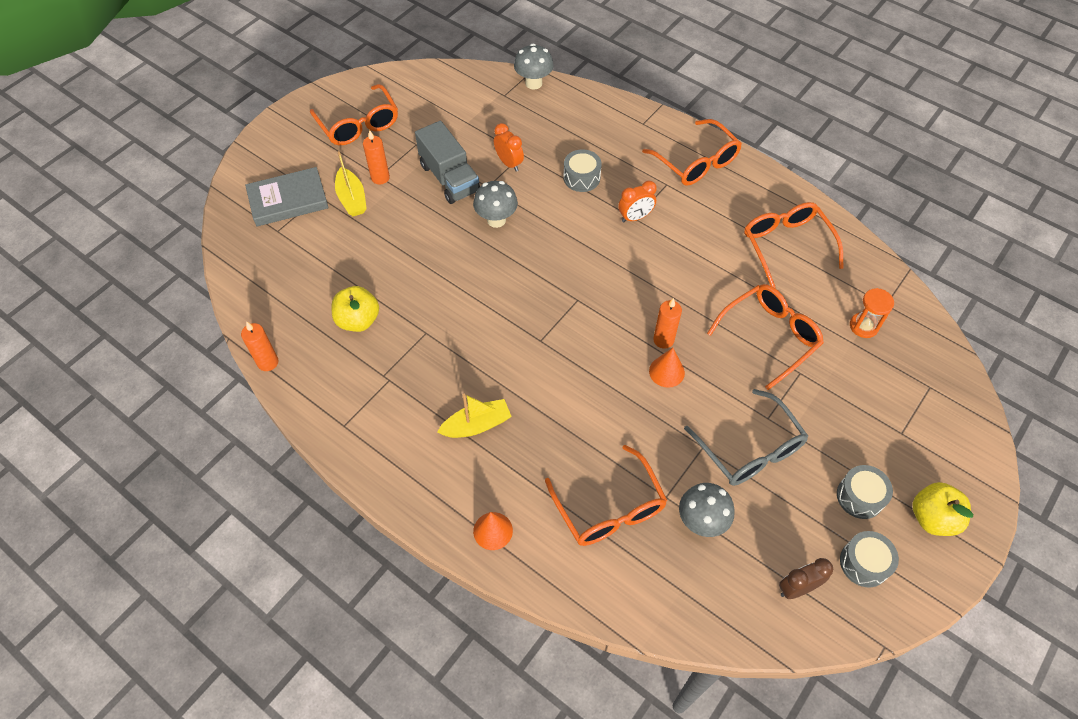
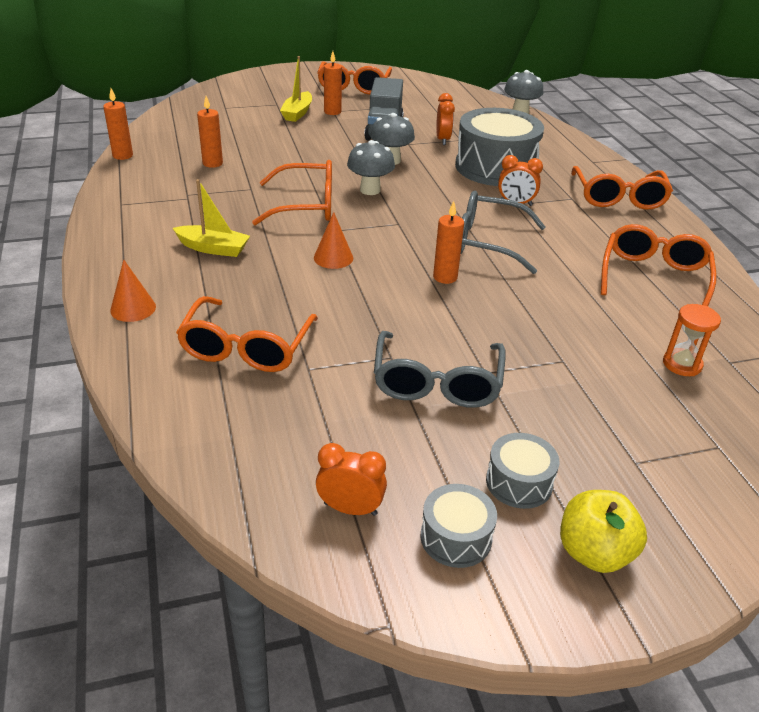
camera: 35 degrees right, 20 degrees down
grey book [245,167,329,226] -> none
yellow apple [331,286,379,332] -> orange candle [197,96,223,168]
grey drum [563,149,602,192] -> grey drum [455,108,544,186], size x2.09
orange cone [649,348,685,388] -> orange cone moved to [314,212,353,269]
grey mushroom [679,483,735,537] -> grey mushroom moved to [347,140,395,195]
orange glasses [707,284,824,390] -> orange glasses moved to [252,160,332,225]
brown clock [779,558,833,599] -> orange clock [316,443,387,516]
none -> grey glasses [461,191,546,274]

